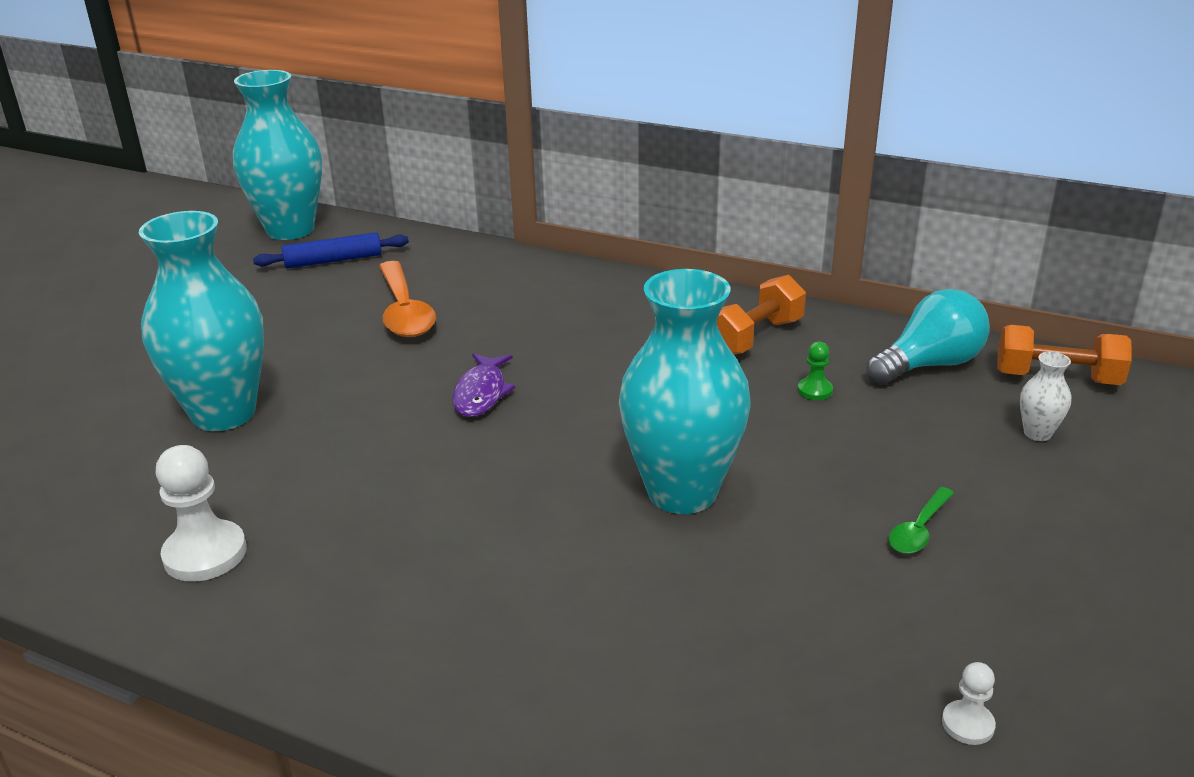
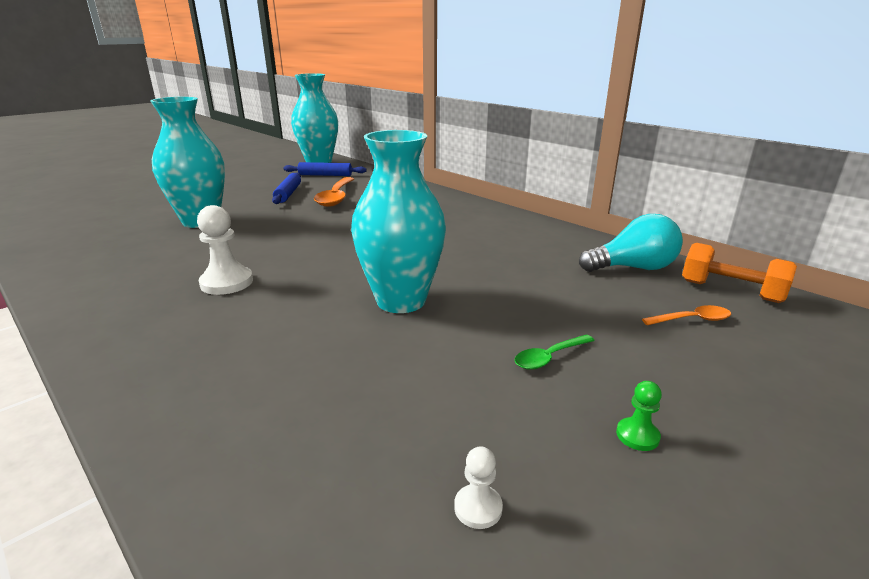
camera: 20 degrees right, 5 degrees down
white pawn [156,445,247,582] -> white pawn moved to [197,205,253,295]
purple fish [453,353,515,417] -> none
orange dumbbell [717,275,806,355] -> none
green pawn [798,342,833,400] -> green pawn moved to [616,381,662,451]
white vase [1020,352,1071,441] -> orange spoon [642,305,731,325]
none -> blue rolling pin [272,172,301,204]

